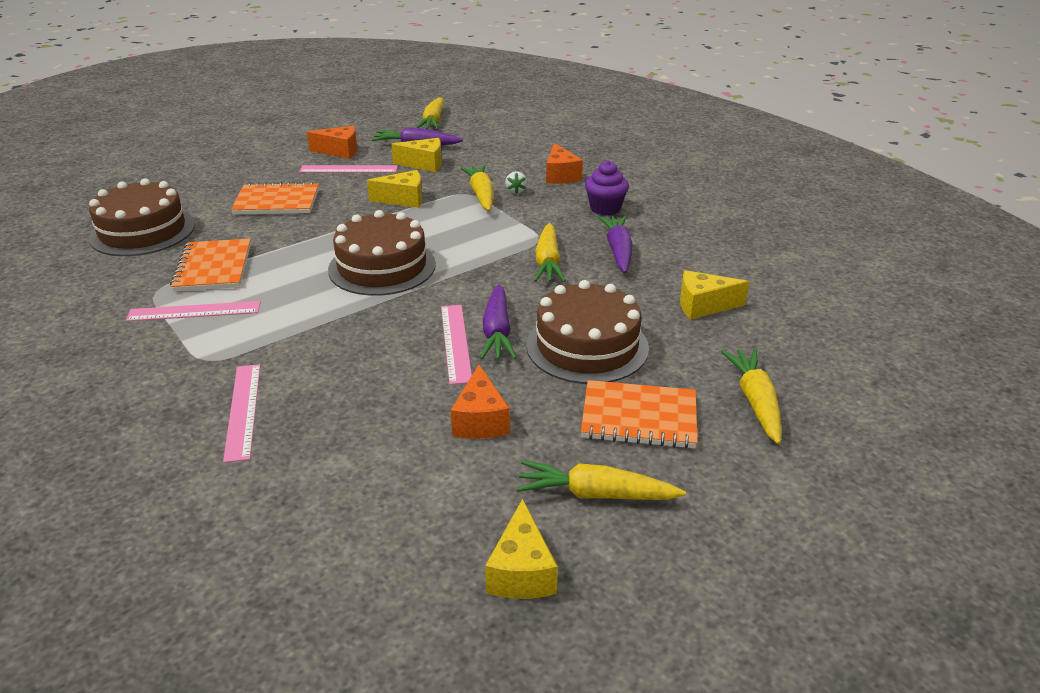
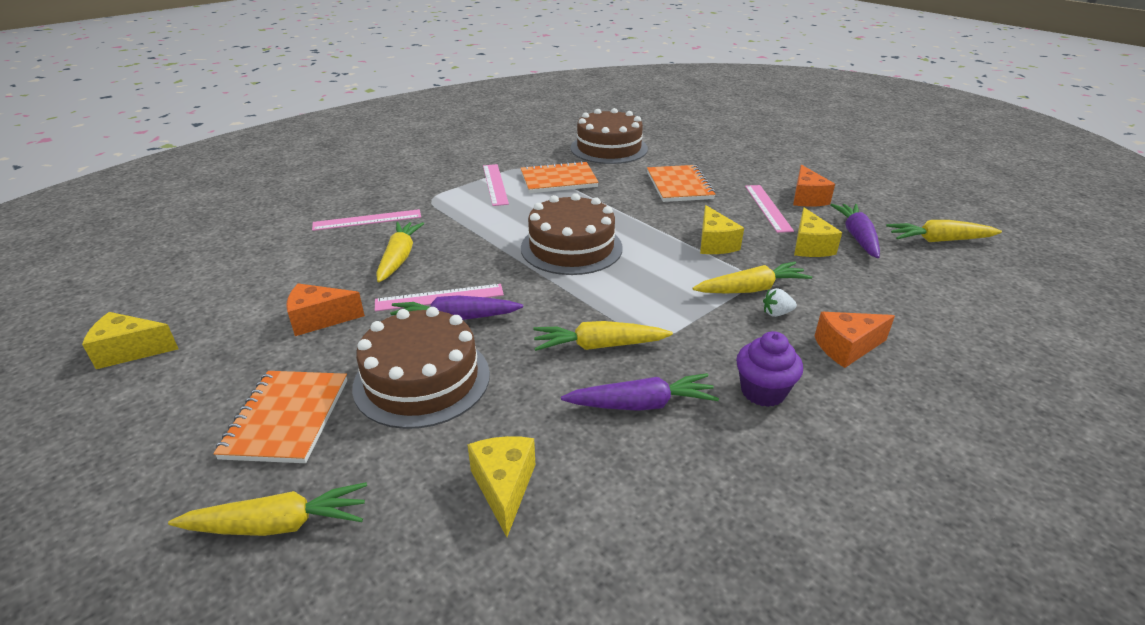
camera: 85 degrees right, 0 degrees up
yellow carrot [516,461,686,500] -> yellow carrot moved to [376,222,424,283]

